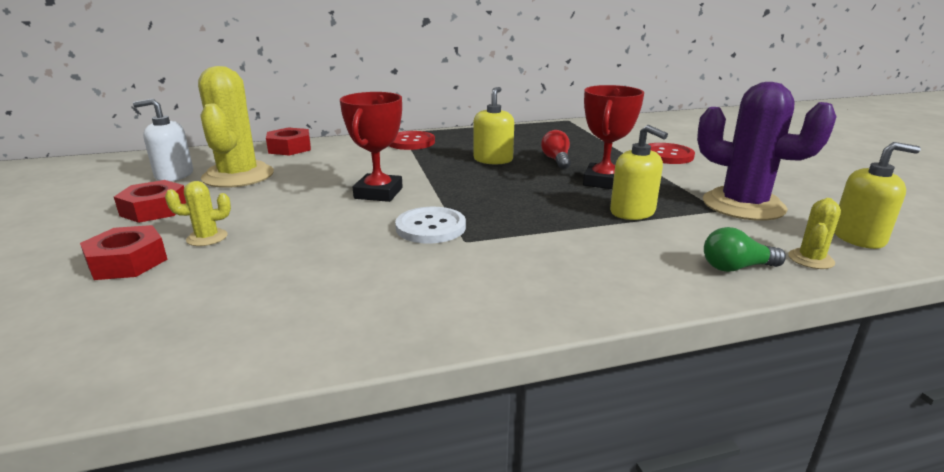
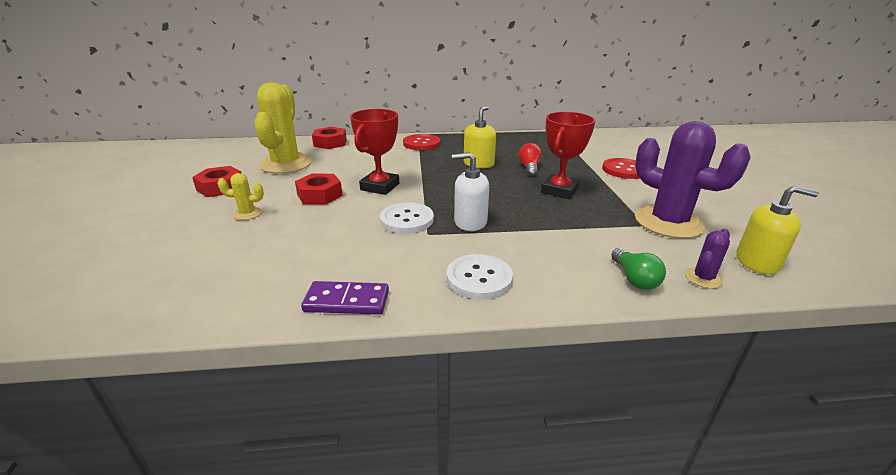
camera: 10 degrees right, 5 degrees up
red nut [80,225,168,280] -> red nut moved to [295,174,343,204]
white soap dispenser [133,99,193,181] -> white soap dispenser moved to [452,152,489,231]
yellow soap dispenser [610,125,668,220] -> none
green light bulb [704,227,786,272] -> green light bulb turned 105 degrees counterclockwise [611,248,666,290]
yellow cactus [788,198,841,269] -> purple cactus [685,229,730,289]
none -> purple domino [301,281,389,315]
none -> white button [447,254,513,299]

